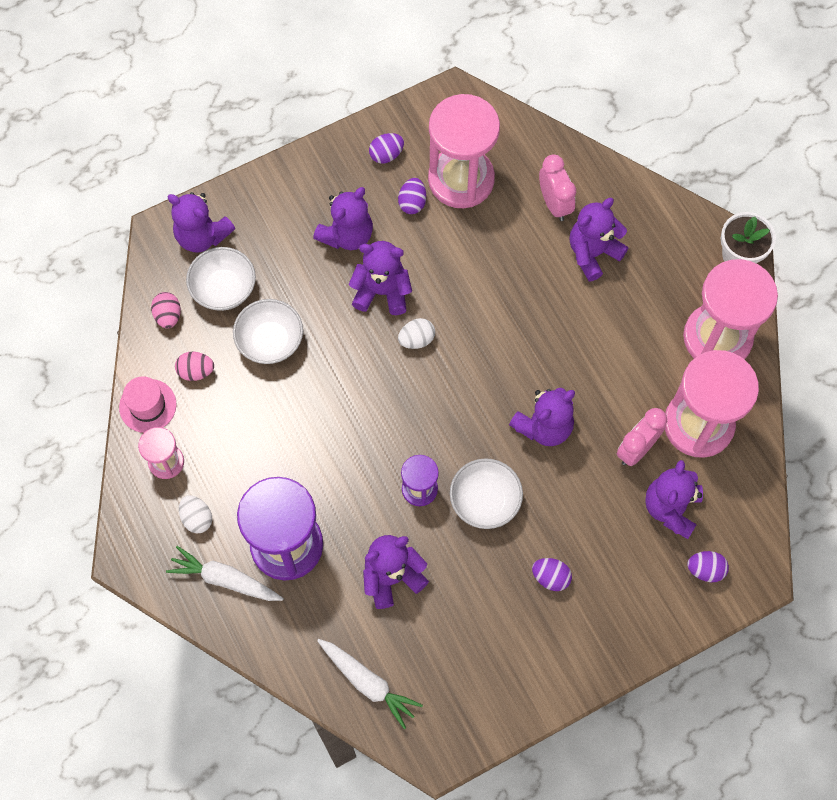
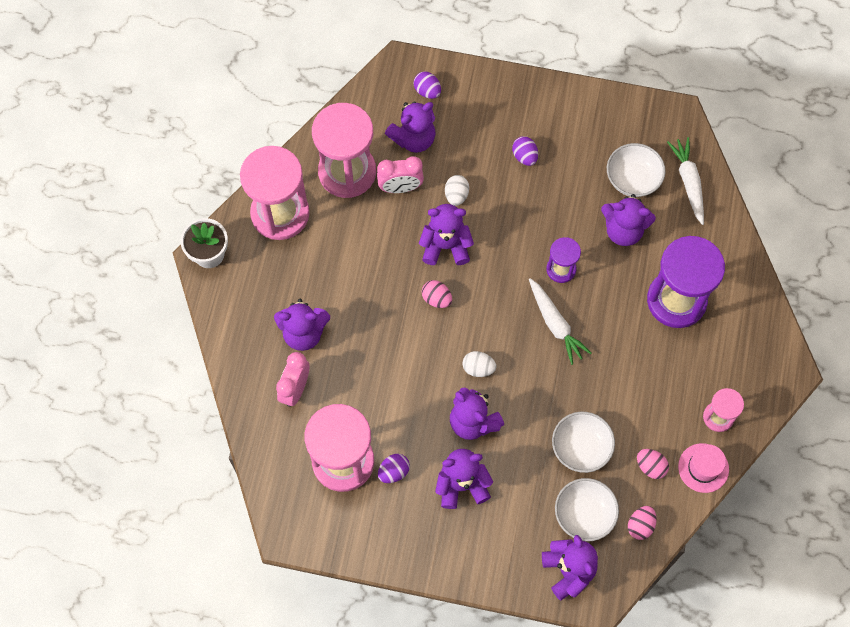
camera: 140 degrees left, 0 degrees up
white carrot [166,546,284,601] -> white carrot moved to [529,278,591,365]
white egg [179,495,212,534] -> white egg moved to [445,175,469,206]
purple egg [369,133,404,163] -> none
white bowl [450,458,523,529] -> white bowl moved to [607,143,665,197]
none -> pink egg [422,280,452,308]

